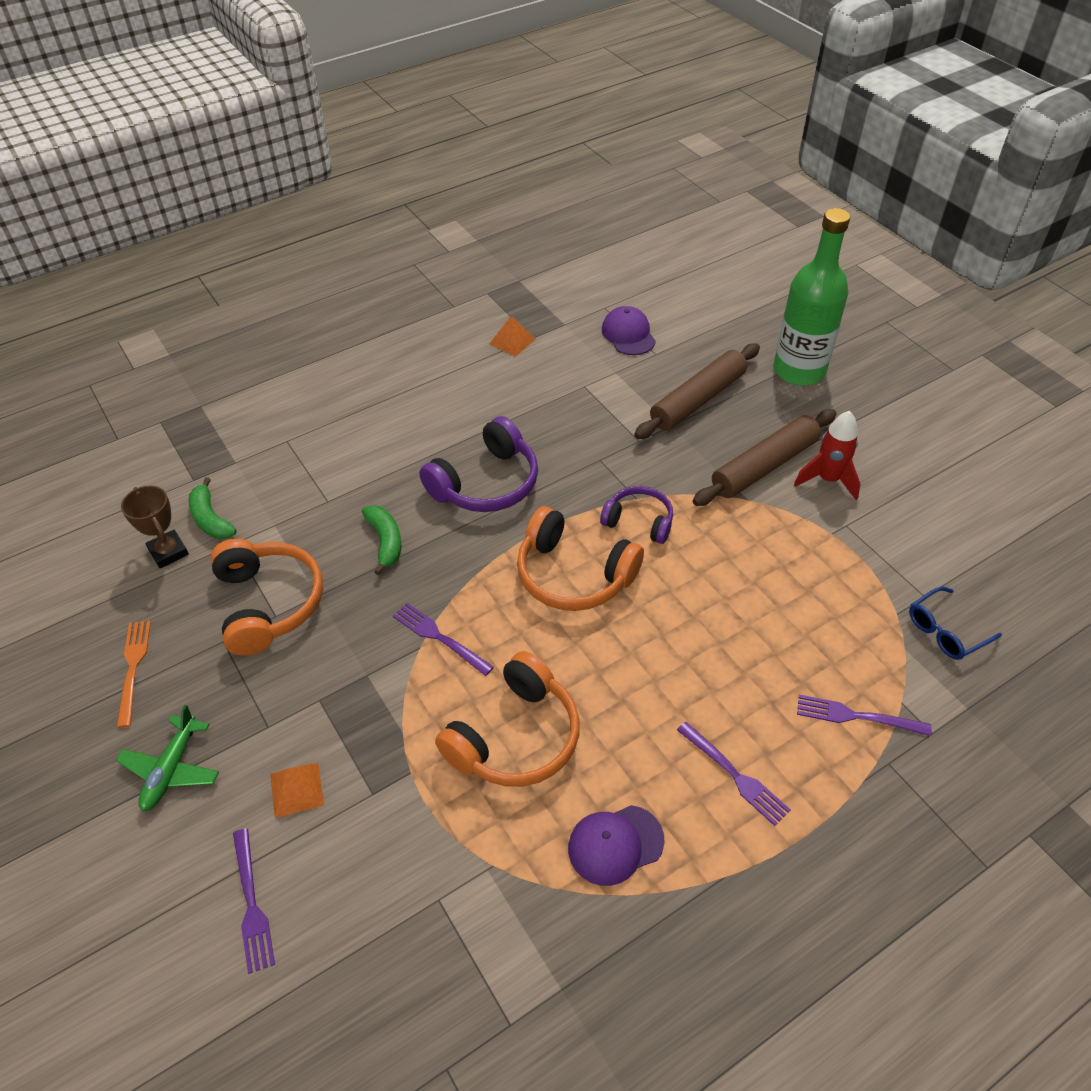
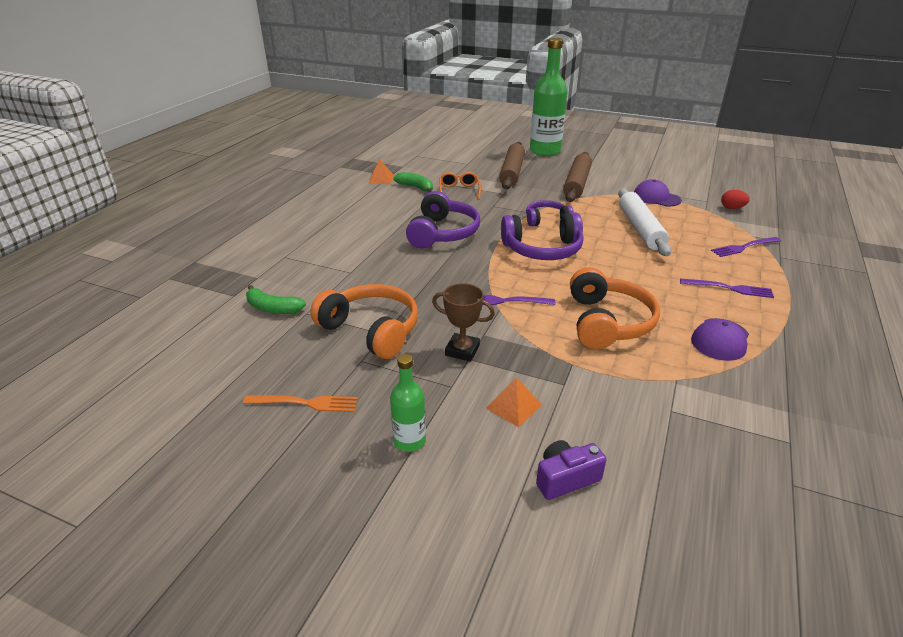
camera: 35 degrees left, 15 degrees down
green plane [116,705,219,811] -> green bottle [390,354,426,452]
orange fork [117,620,151,728] -> orange fork turned 135 degrees clockwise [243,395,358,412]
brown trophy [121,486,189,568] -> brown trophy moved to [432,283,495,362]
purple fork [233,828,275,974] -> purple camera [536,440,607,500]
green banana [362,505,401,575] -> green banana moved to [393,172,433,193]
orange headphones [517,506,644,611] -> purple headphones [501,212,584,260]
purple cap [602,306,656,355] -> purple cap moved to [634,179,682,206]
red rocket [794,411,861,500] -> none
blue glasses [909,586,1002,660] -> red egg [721,190,750,209]
none -> orange glasses [439,172,481,200]
none -> white rolling pin [618,188,671,256]

